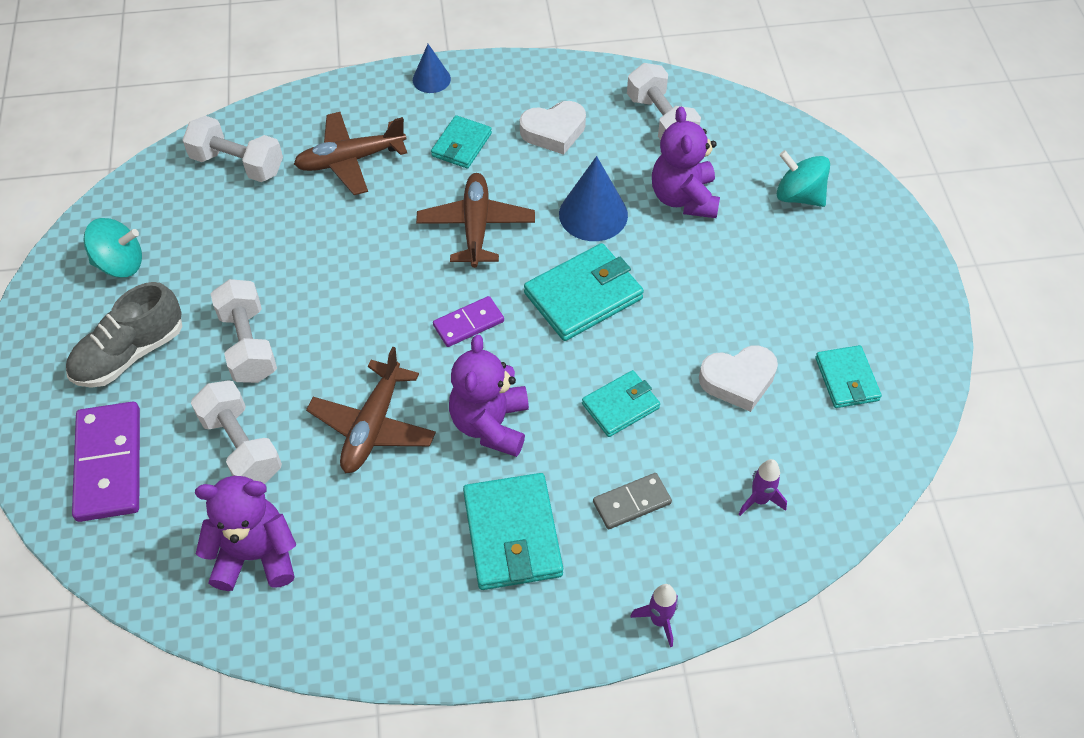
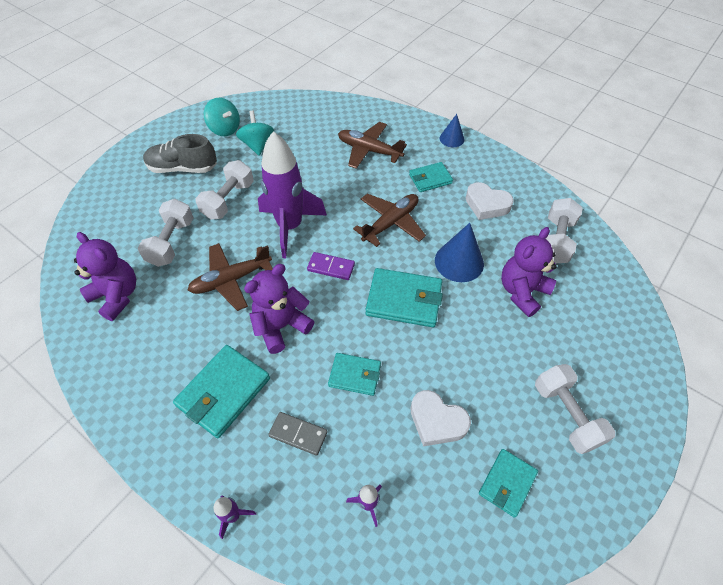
camera: 45 degrees right, 0 degrees up
purple domino [72,401,140,522] -> none
white dumbbell [183,116,283,182] -> white dumbbell moved to [535,364,616,454]
turquoise spinning top [777,150,830,207] -> turquoise spinning top moved to [236,111,274,156]
none -> purple rocket [258,131,327,258]

